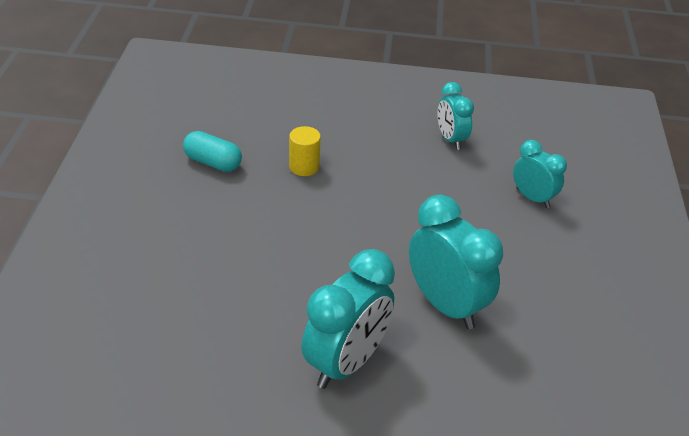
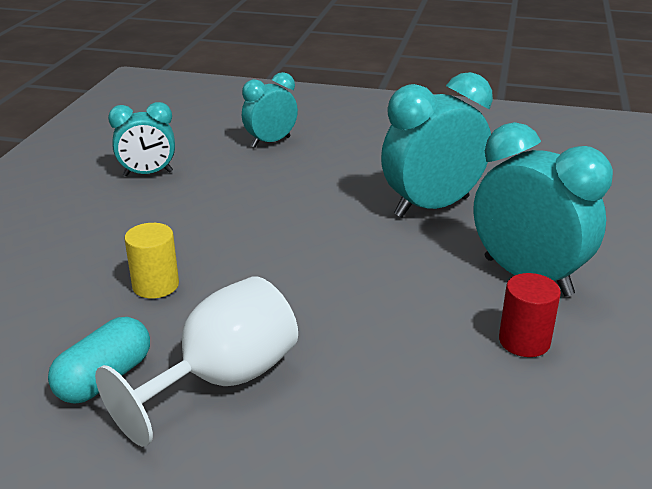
camera: 80 degrees left, 10 degrees down
none -> white goblet [95,276,298,447]
none -> red cylinder [499,273,561,357]

